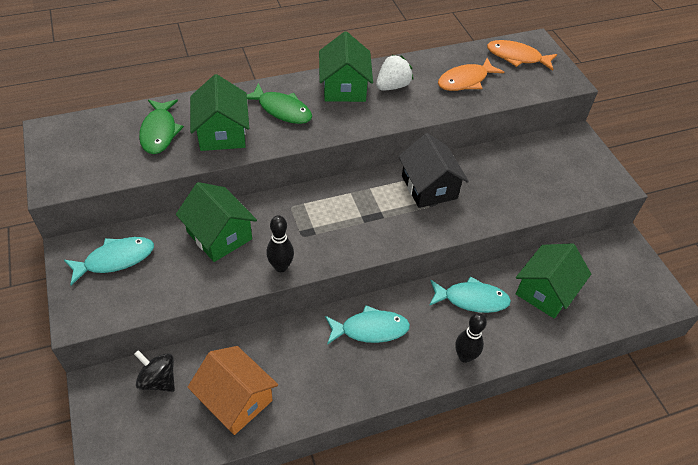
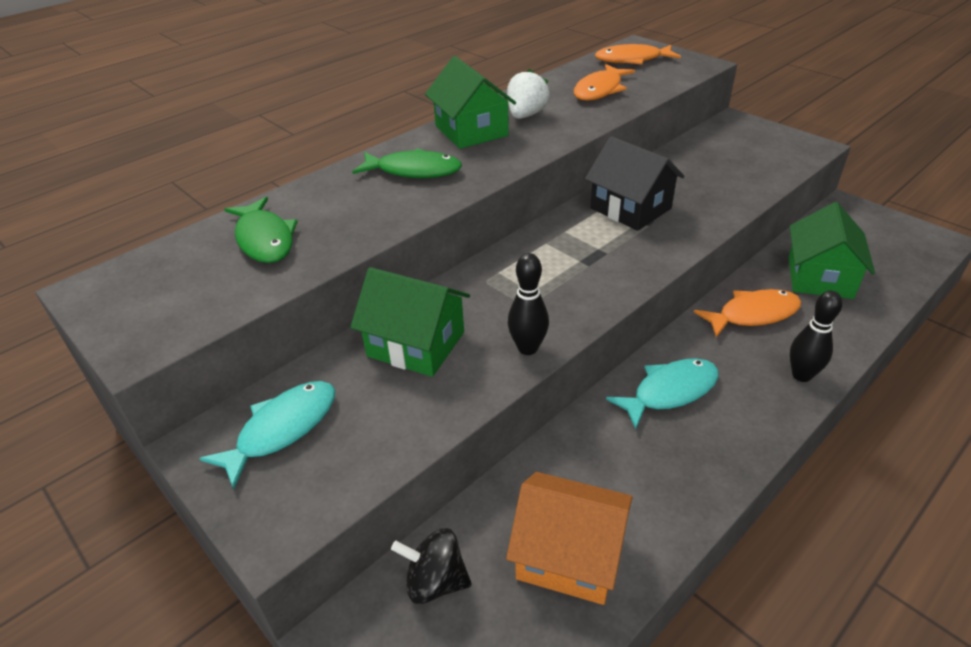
camera: 20 degrees left, 10 degrees down
green house [190,74,249,151] -> none
turquoise fish [429,276,511,313] -> orange fish [694,289,801,338]

